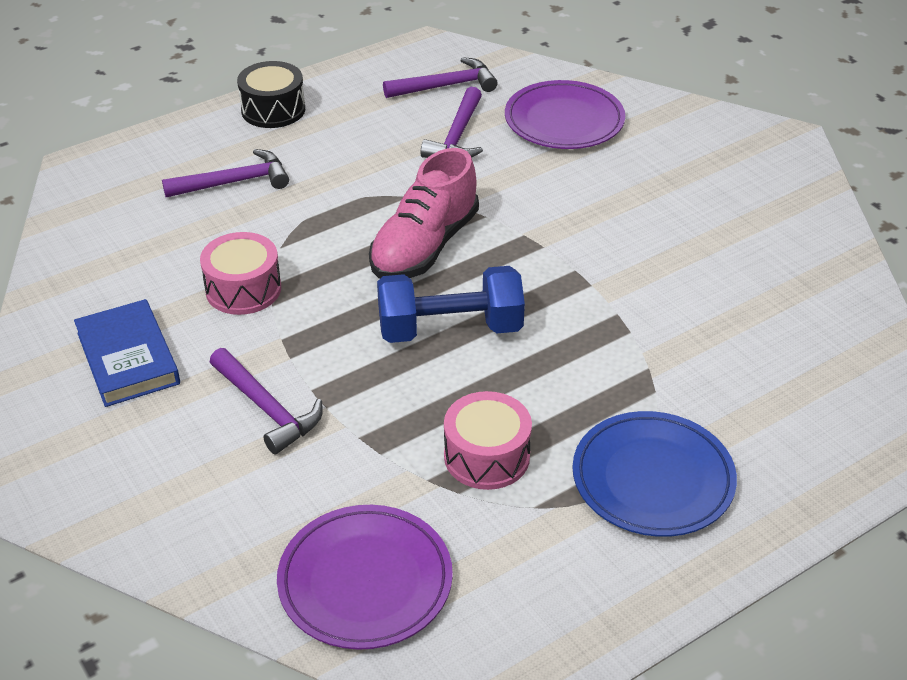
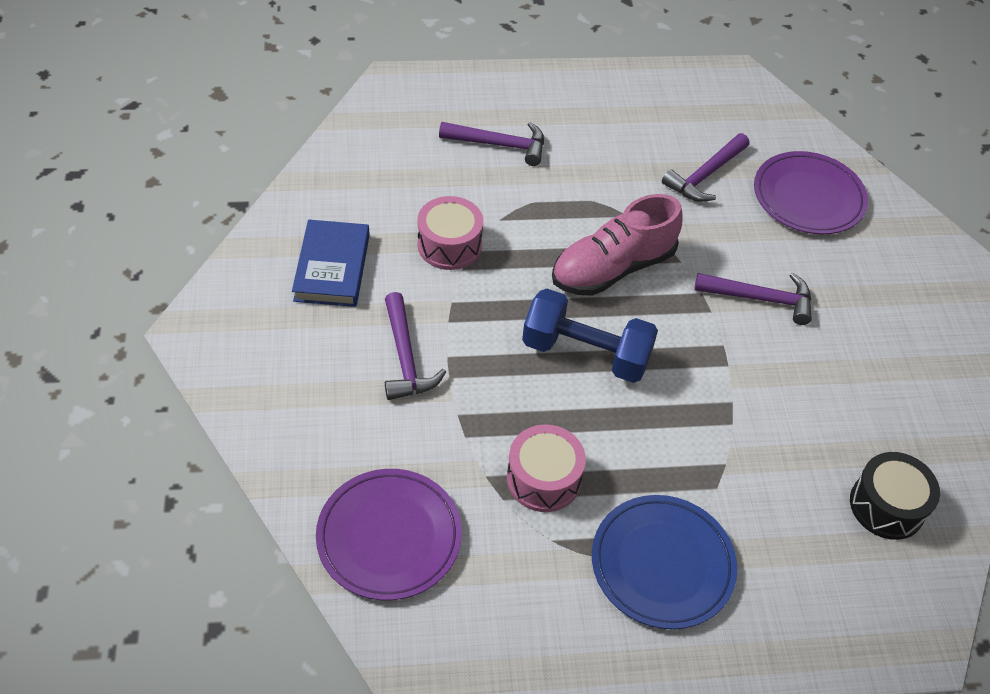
camera: 25 degrees right, 10 degrees up
black drum [237,61,305,128] -> black drum moved to [850,452,940,540]
purple hammer [383,57,498,98] -> purple hammer moved to [694,273,812,325]

